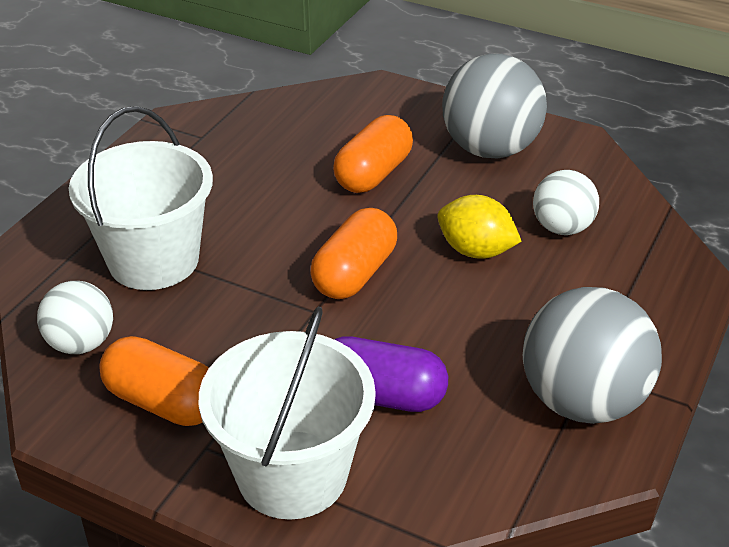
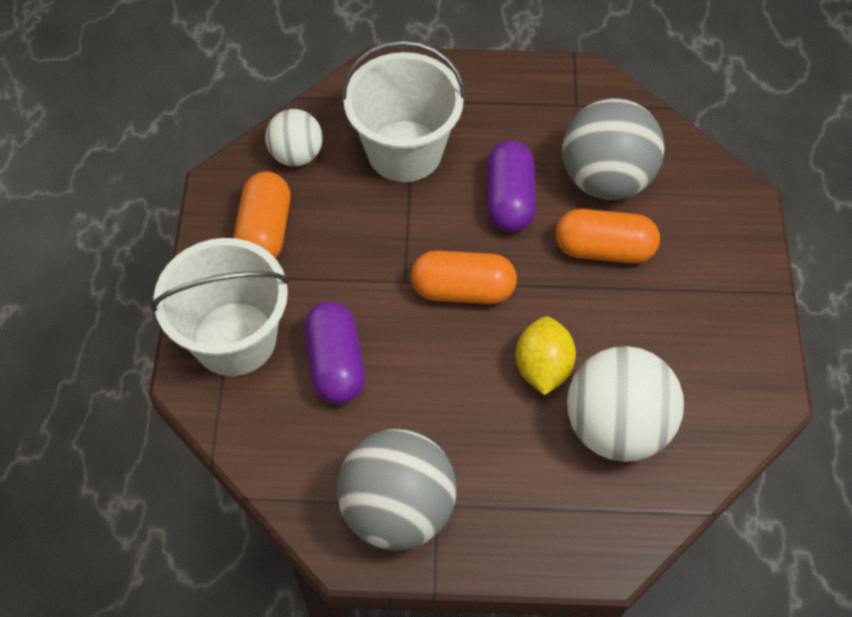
camera: 65 degrees right, 20 degrees up
grey ball [442,54,547,158] -> grey ball moved to [562,98,665,200]
white ball [533,170,599,235] -> white ball [567,346,684,462], size x1.72
none -> purple capsule [487,140,536,232]

